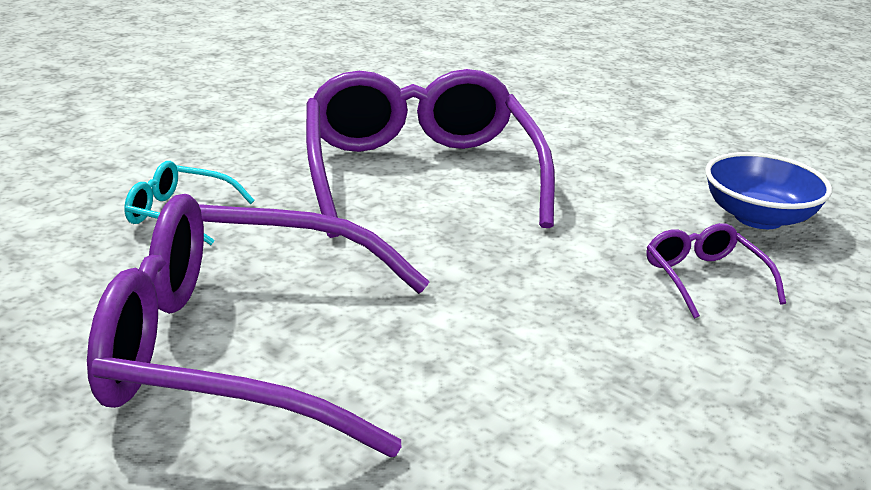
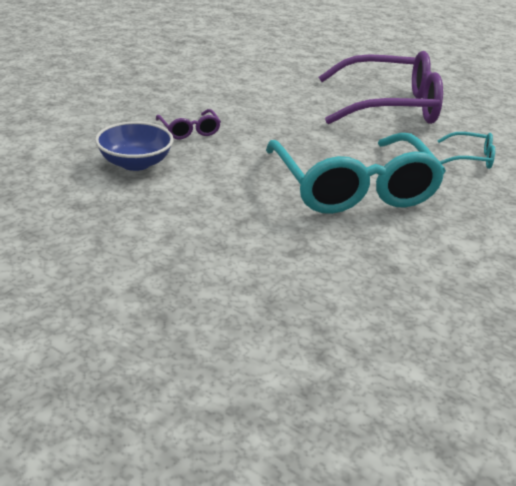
camera: 175 degrees right, 5 degrees up
purple glasses [306,69,555,238] -> turquoise glasses [266,133,446,214]

